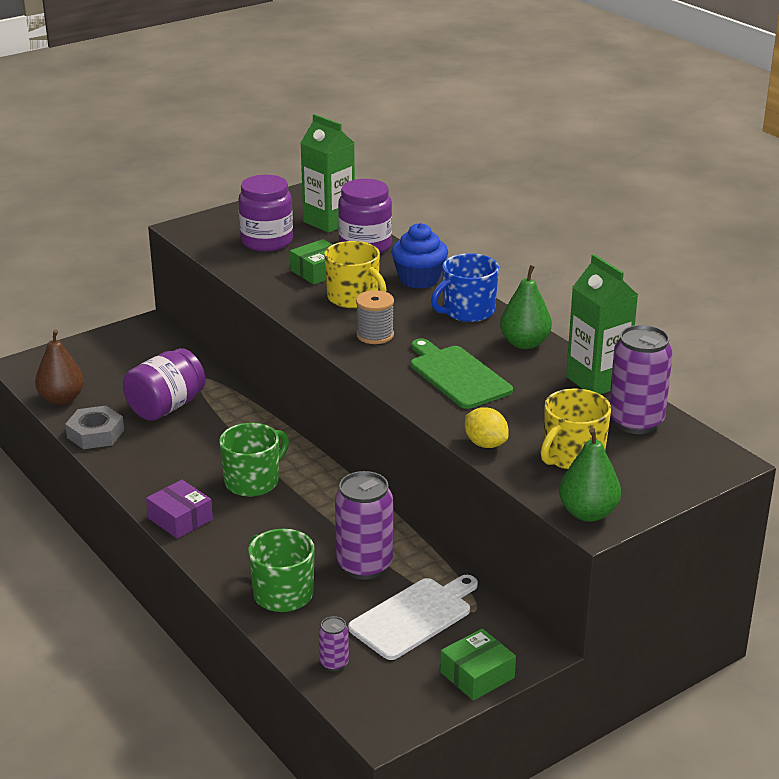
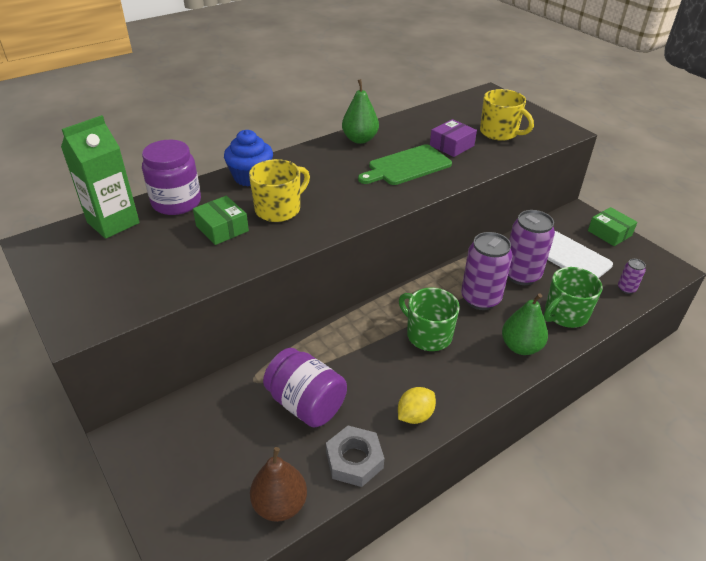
camera: 90 degrees left, 10 degrees up
purple box [146,480,213,539] -> purple box moved to [430,119,477,157]
purple jar [238,175,293,251] -> none
grey spool [356,290,394,344] -> none
blue mug [431,253,499,322] -> none
yellow lemon [465,407,509,448] -> yellow lemon moved to [398,387,436,424]
green pear [559,428,621,522] -> green pear moved to [502,293,548,355]
green carton [566,254,638,395] -> none
purple can [609,325,673,434] -> purple can moved to [461,232,512,310]

